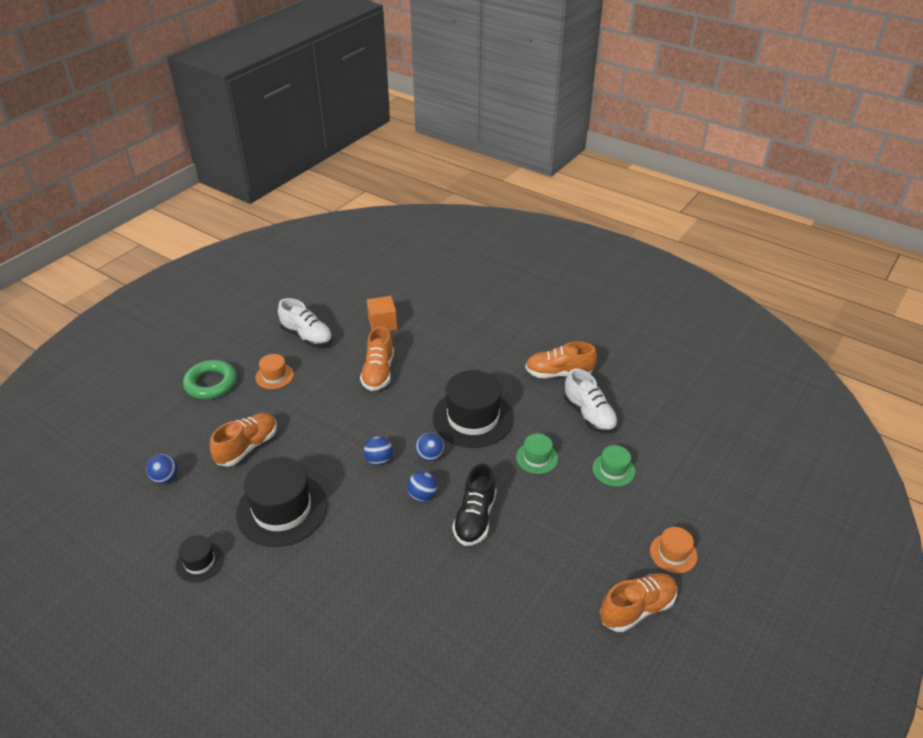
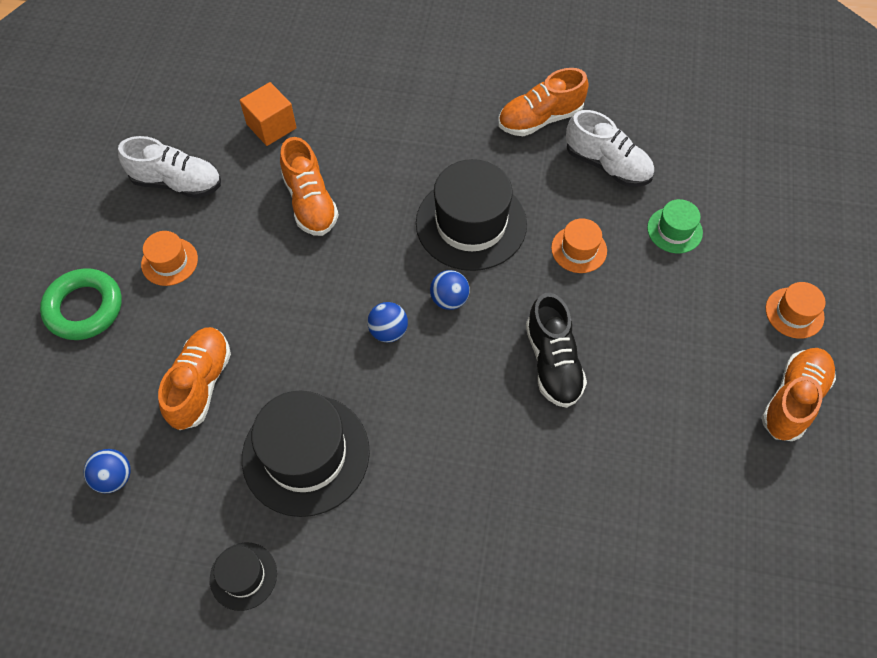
camera: 25 degrees left, 20 degrees up
blue ball [407,471,437,502] -> none
green hat [516,434,558,474] -> orange hat [551,218,607,273]

